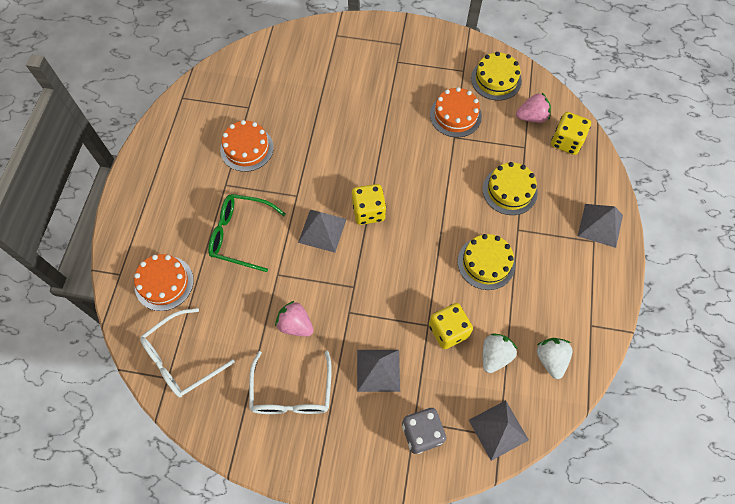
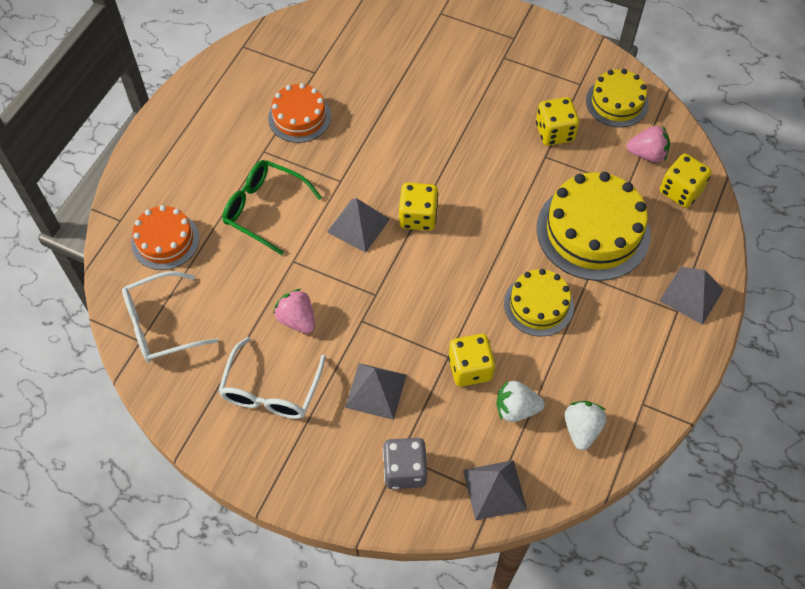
camera: 15 degrees right, 5 degrees down
orange cake [430,87,482,137] -> yellow dice [536,97,579,146]
yellow cake [483,162,538,215] -> yellow cake [536,172,650,281], size x1.69
white strawberry [483,333,517,373] -> white strawberry turned 135 degrees counterclockwise [496,380,545,422]

